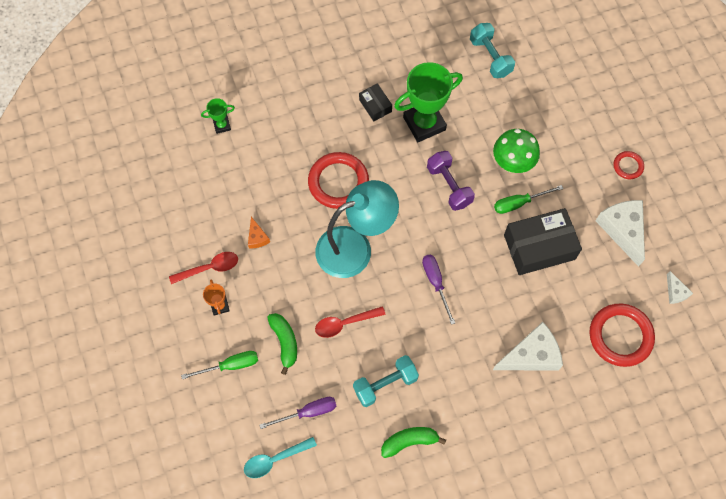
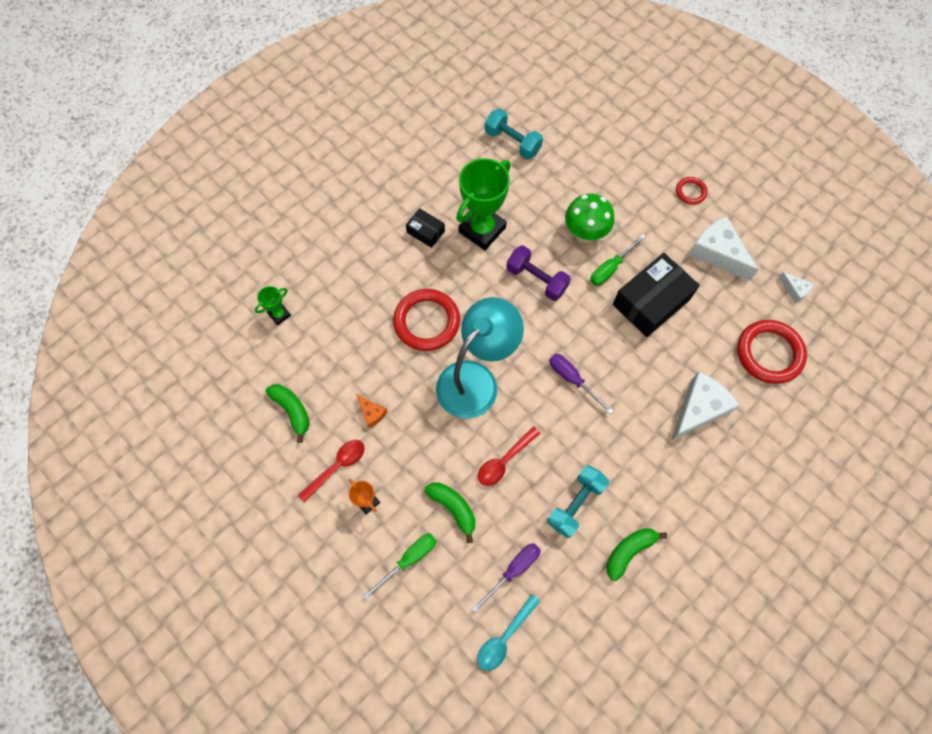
camera: 25 degrees left, 0 degrees up
none -> green banana [266,384,310,443]

